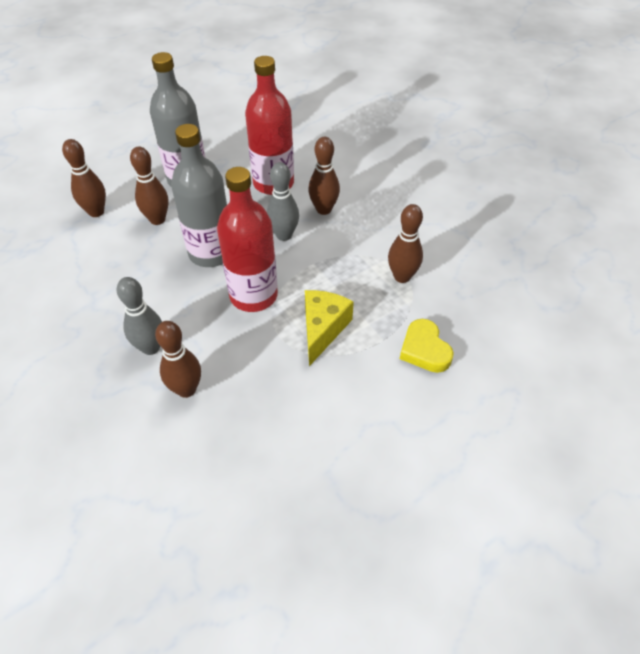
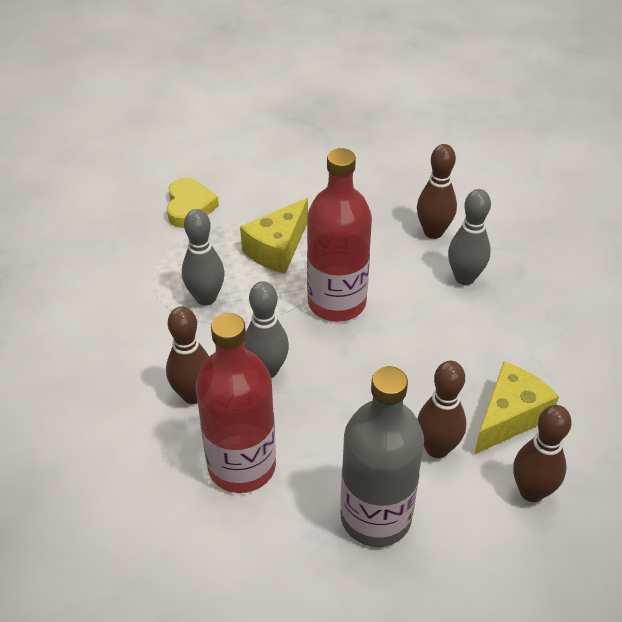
camera: 160 degrees left, 5 degrees down
grey bottle [171,124,227,267] -> none
brown bowling pin [388,204,423,283] -> none
none -> grey bowling pin [182,209,225,305]
none -> yellow cheese [474,361,559,455]

